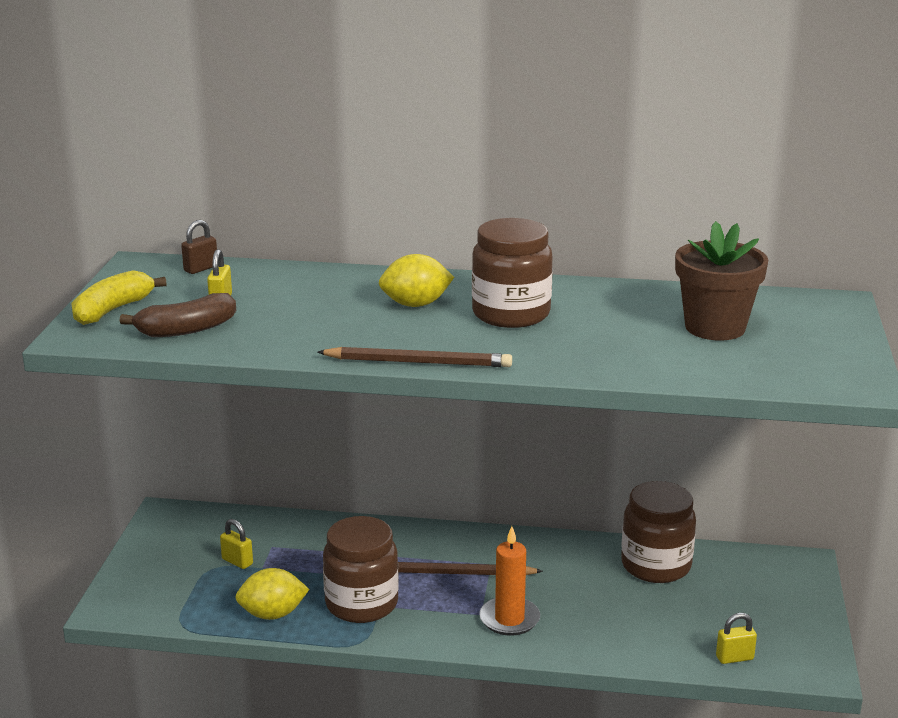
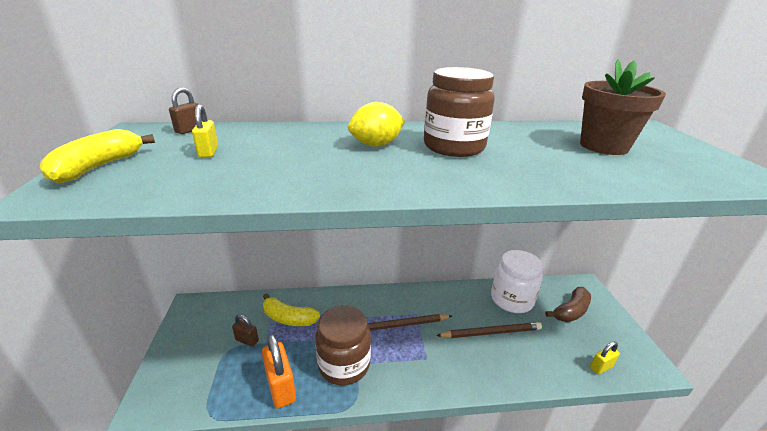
camera: 15 degrees left, 5 degrees up
brown banana [119,293,236,337] -> brown banana moved to [546,287,591,322]
yellow padlock [220,519,253,569] -> brown padlock [232,314,259,347]
yellow lemon [235,568,309,620] -> orange padlock [262,334,296,409]
brown pencil [317,347,512,367] -> brown pencil moved to [436,322,542,338]
orange candle [479,526,540,636] -> none
brown jar [621,481,696,583] -> white jar [491,250,543,313]
none -> yellow banana [263,293,320,326]

